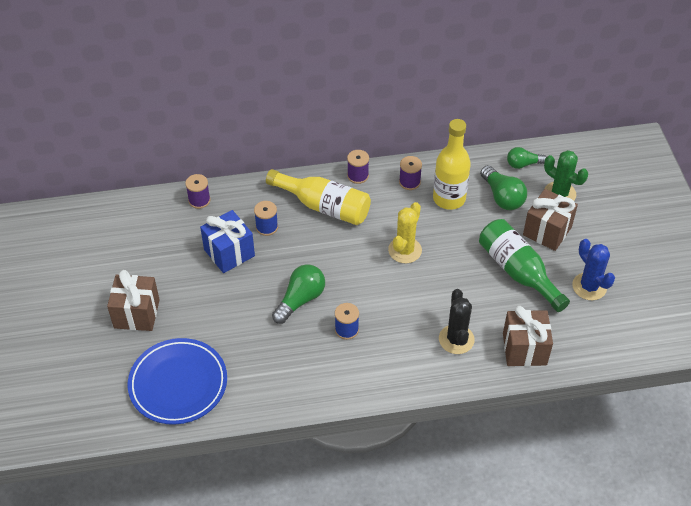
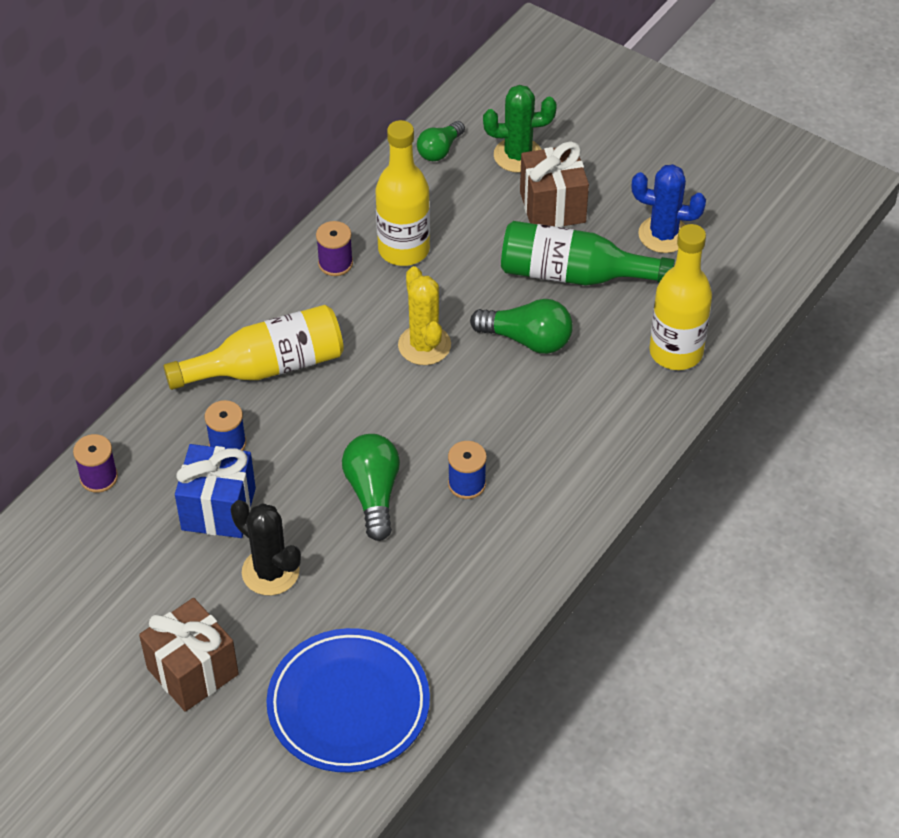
camera: 45 degrees left, 0 degrees up
purple spool [347,150,369,184] -> none
black cactus [439,289,475,354] -> black cactus moved to [231,500,301,595]
green light bulb [480,165,527,210] -> green light bulb moved to [470,299,573,354]
brown gift [503,306,553,366] -> yellow bottle [649,224,712,370]

